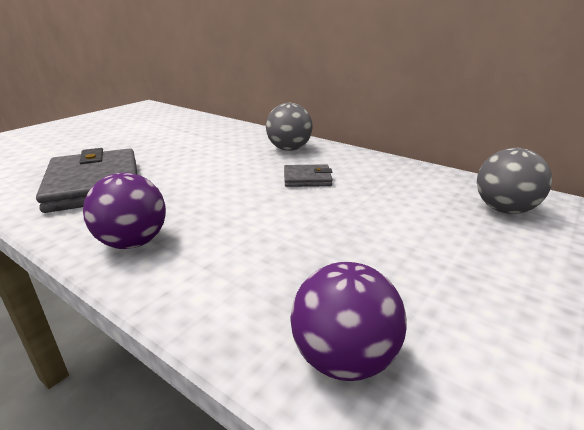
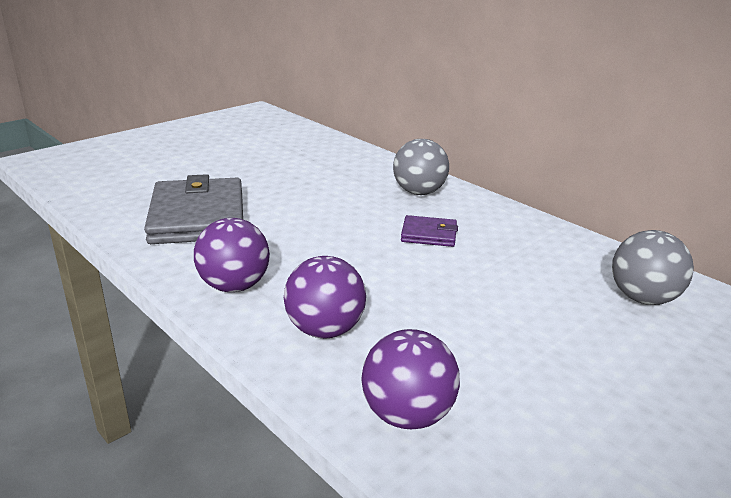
camera: 10 degrees right, 0 degrees up
grey wallet [284,164,333,187] -> purple wallet [401,215,458,247]
none -> purple ball [284,256,366,338]

